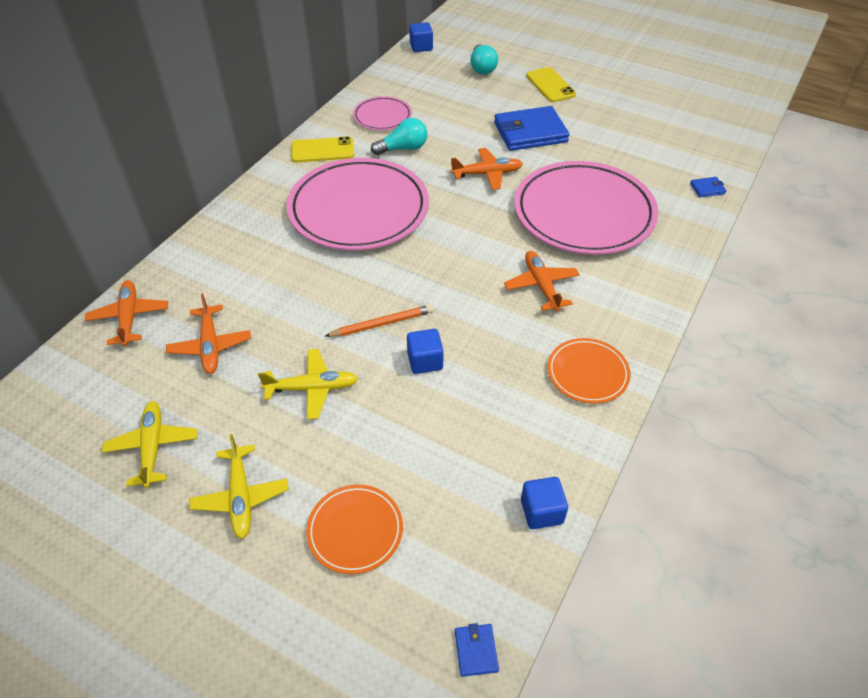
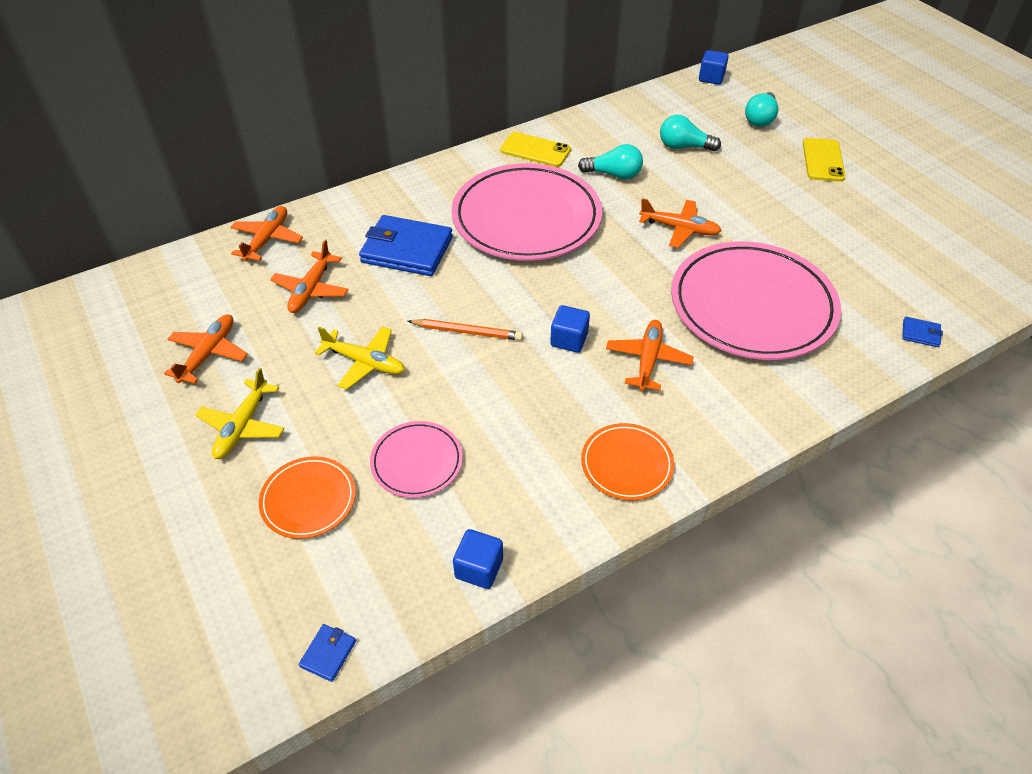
camera: 30 degrees right, 0 degrees up
yellow plane [102,401,198,488] -> orange plane [164,314,248,384]
pink plate [353,96,412,130] -> pink plate moved to [370,421,463,498]
blue cube [407,329,444,374] -> blue cube moved to [550,305,590,353]
blue wallet [494,106,569,151] -> blue wallet moved to [359,215,453,276]
none -> turquoise light bulb [660,115,721,151]

